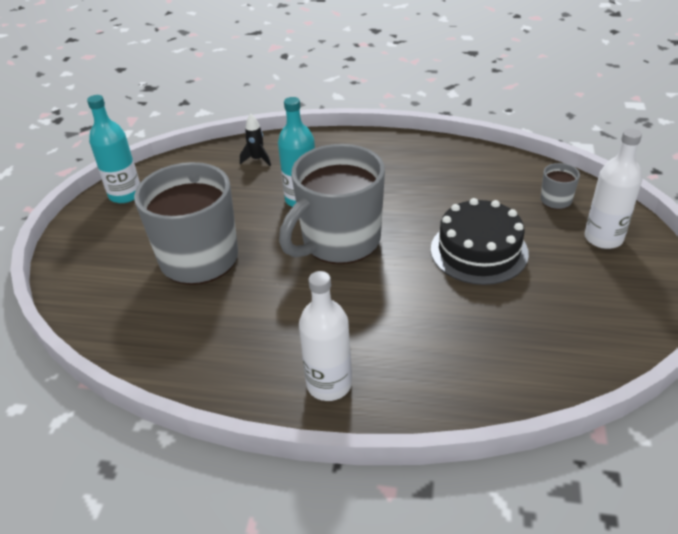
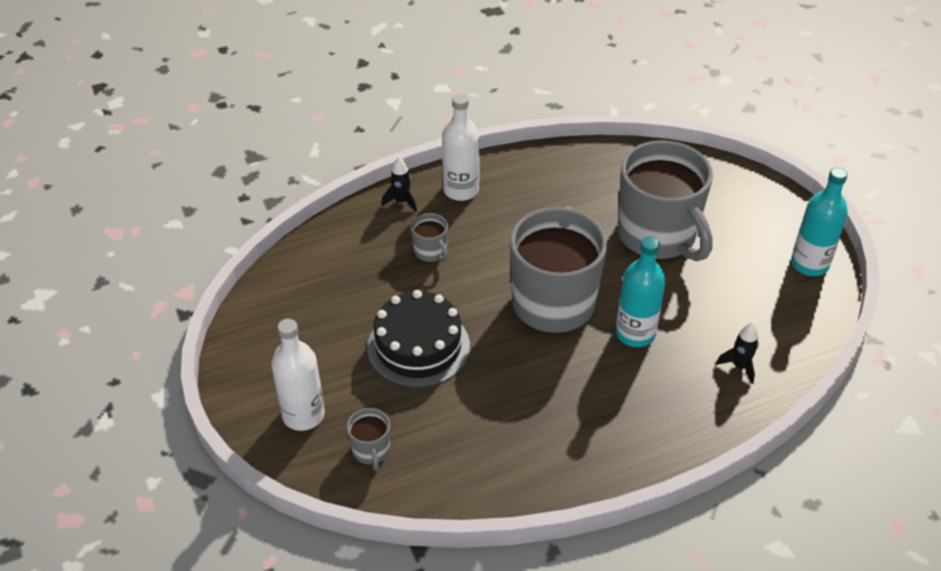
camera: 145 degrees right, 5 degrees up
none -> black rocket [382,157,417,212]
none -> grey mug [411,213,449,263]

